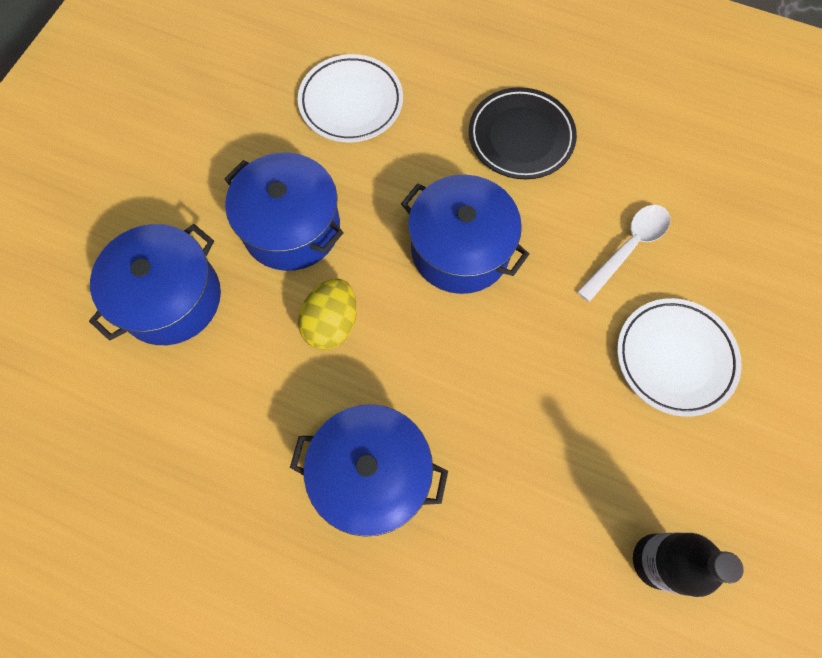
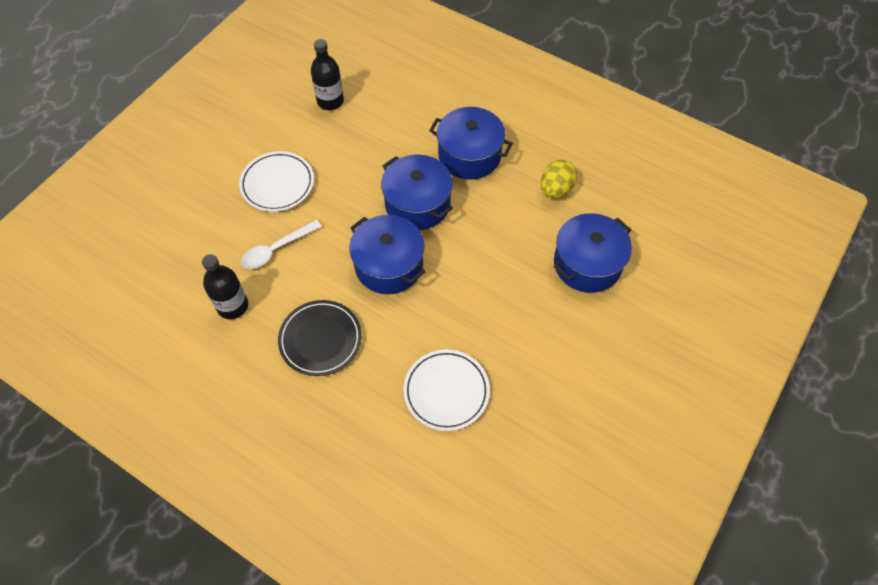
camera: 170 degrees left, 10 degrees down
blue pot [225,153,344,271] -> blue pot moved to [381,154,453,230]
yellow egg [298,279,357,350] -> yellow egg moved to [541,160,577,198]
none -> black bottle [202,254,248,319]

